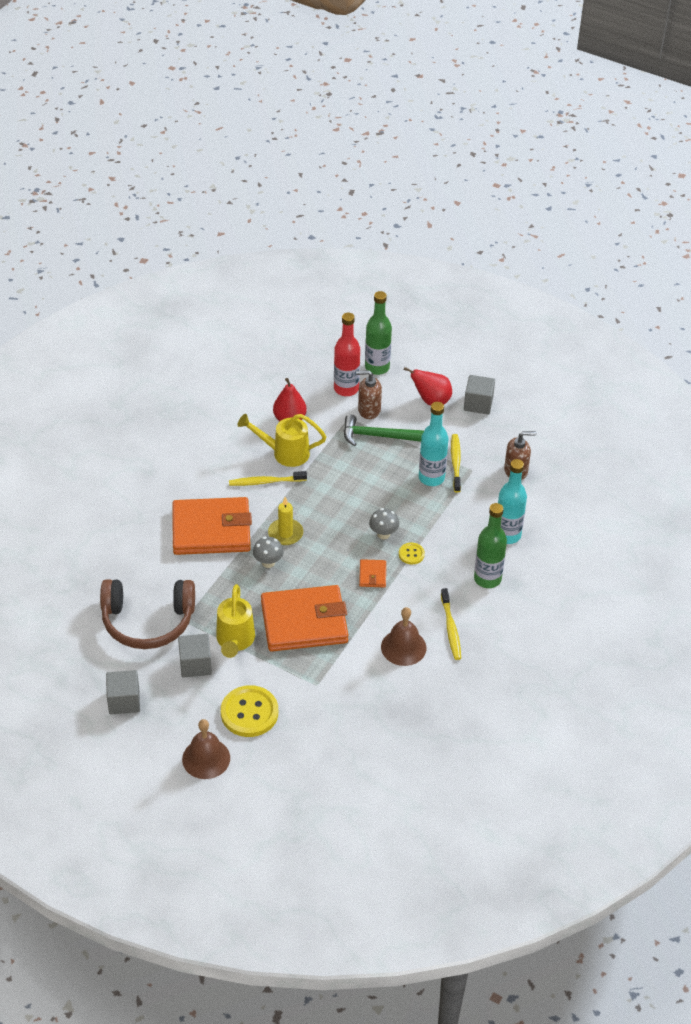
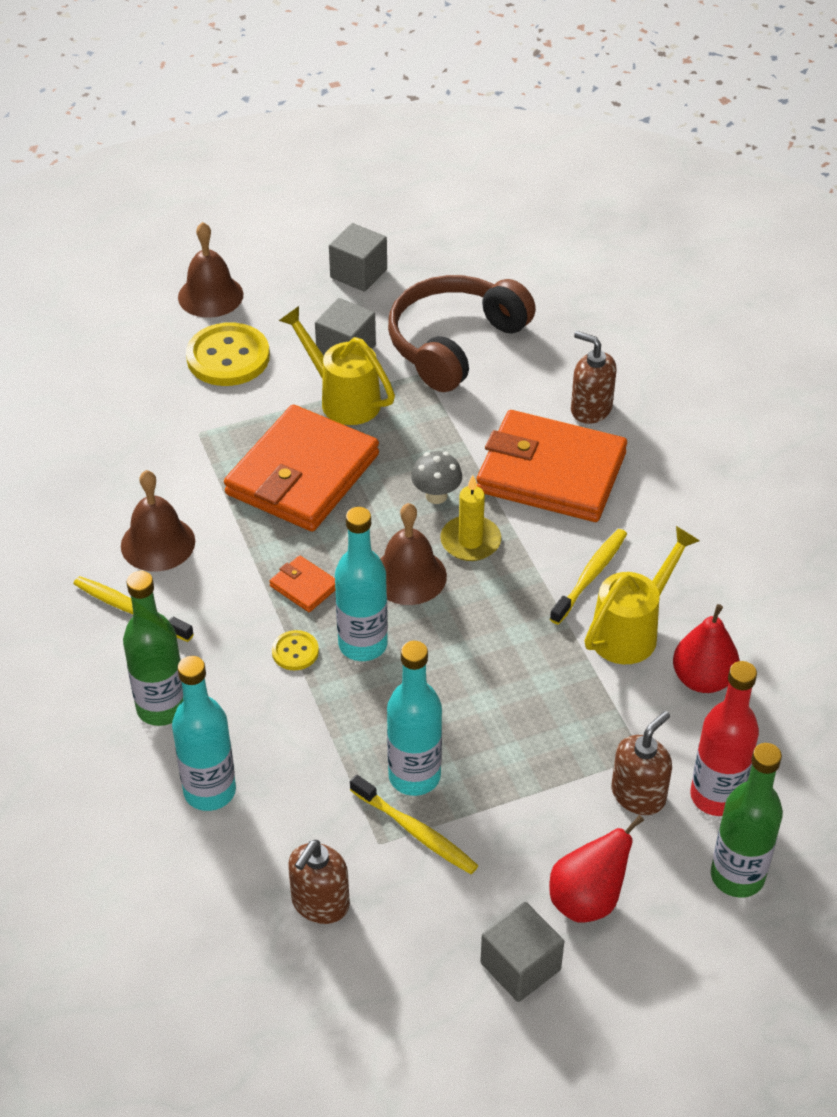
camera: 130 degrees right, 0 degrees up
orange wallet [172,497,252,555] -> orange wallet turned 75 degrees clockwise [476,410,627,522]
green hammer [344,414,424,446] -> none
grey mushroom [369,508,399,539] -> turquoise bottle [335,507,388,661]
none -> brown bell [380,503,447,605]
none -> brown soap dispenser [571,331,617,424]

